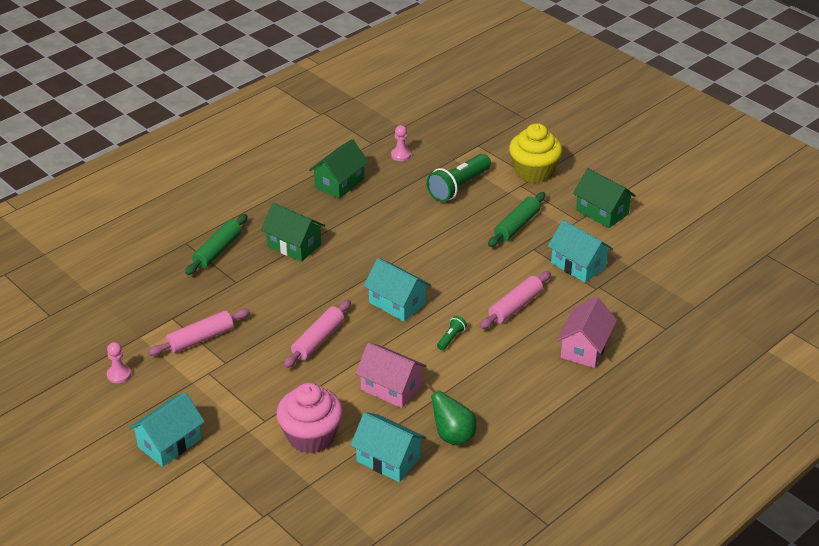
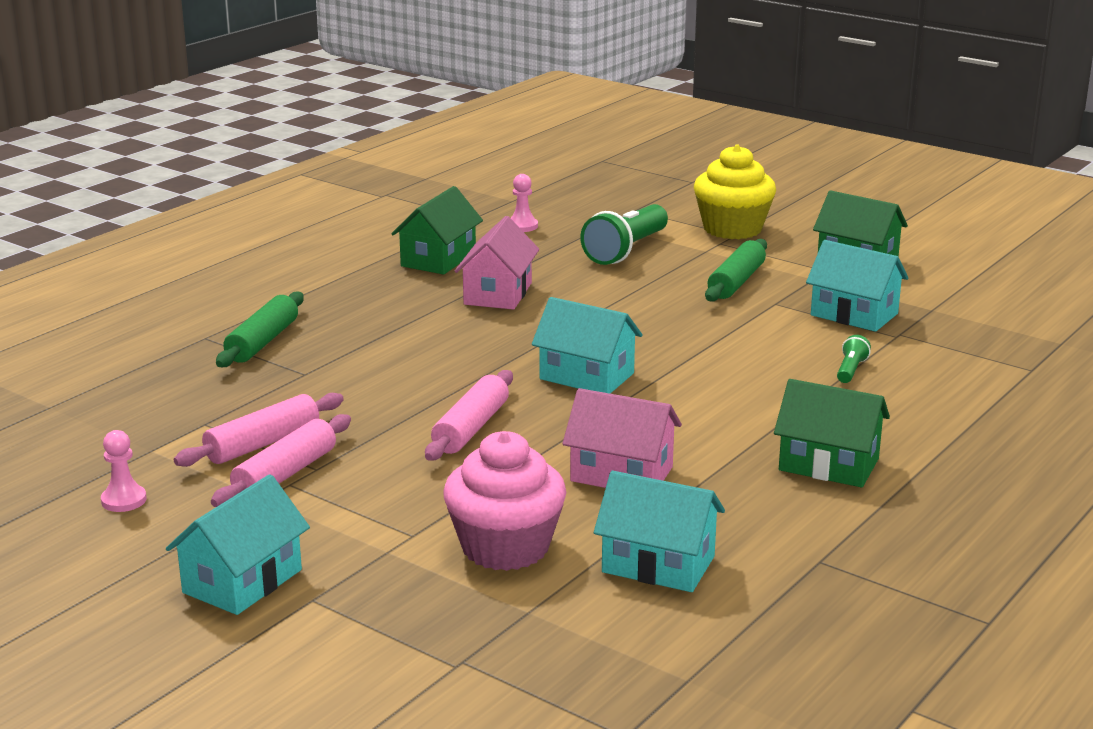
camera: 10 degrees left, 15 degrees down
green house [261,203,325,262] -> green house moved to [774,379,890,488]
green pear [426,383,477,446] -> none
green flashlight [437,316,467,350] -> green flashlight moved to [837,335,871,383]
pink rolling pin [480,271,551,329] -> pink rolling pin moved to [211,414,351,507]
pink house [557,297,617,368] -> pink house moved to [455,216,539,310]

